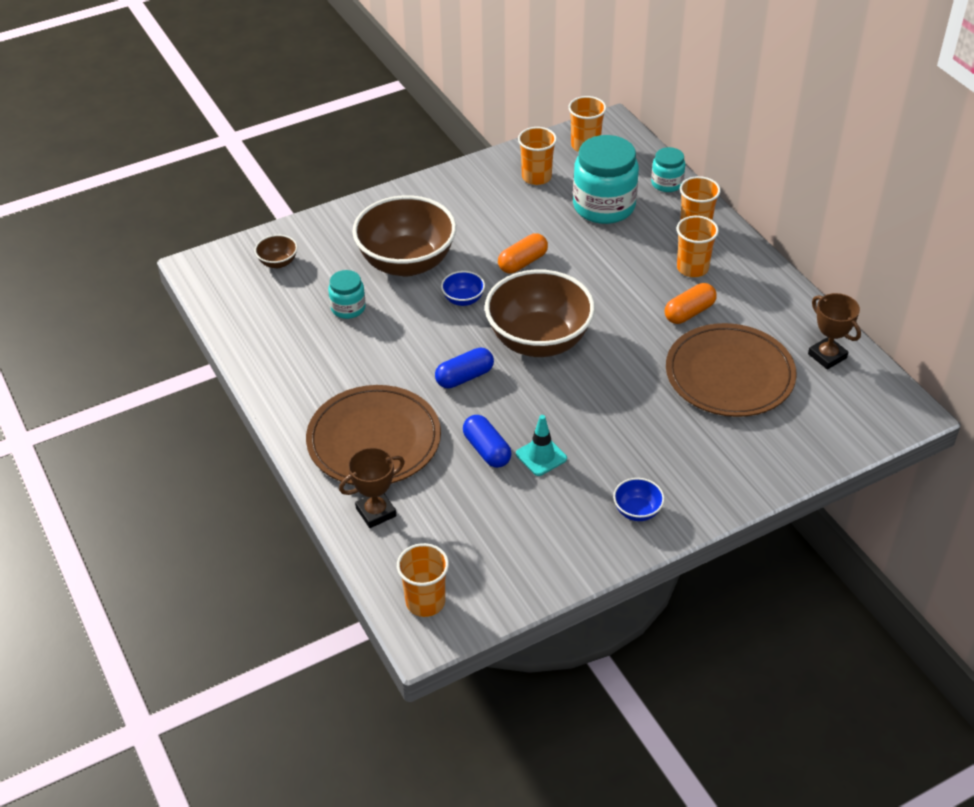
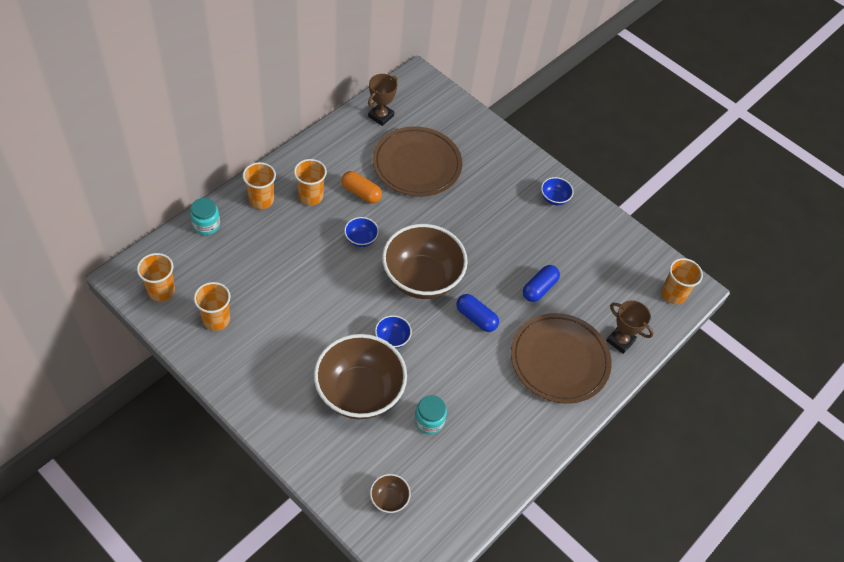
camera: 115 degrees left, 10 degrees up
orange capsule [498,233,548,273] -> none
turquoise traffic cone [516,415,567,476] -> none
turquoise jar [573,135,639,224] -> none
none -> blue bowl [344,217,379,247]

